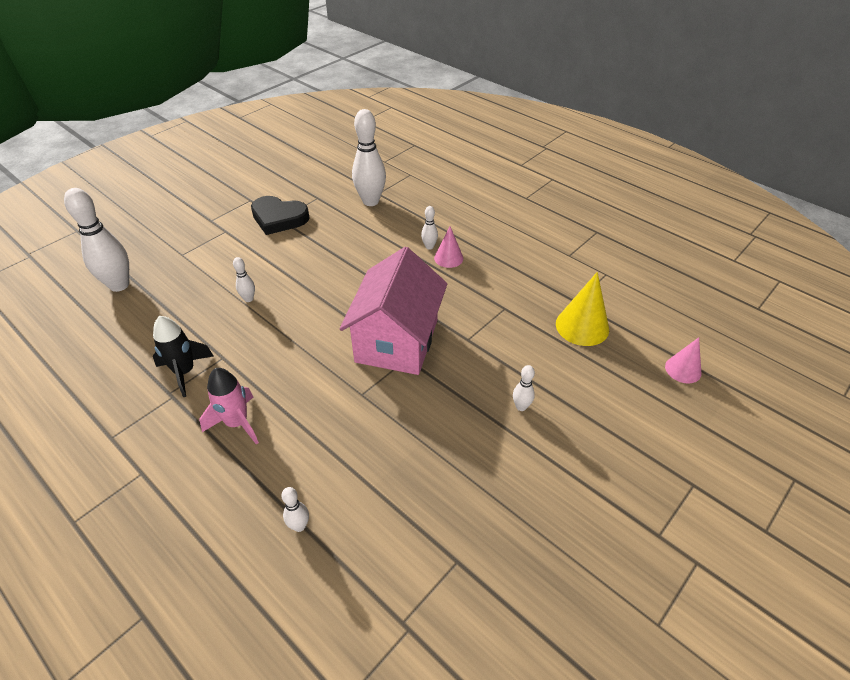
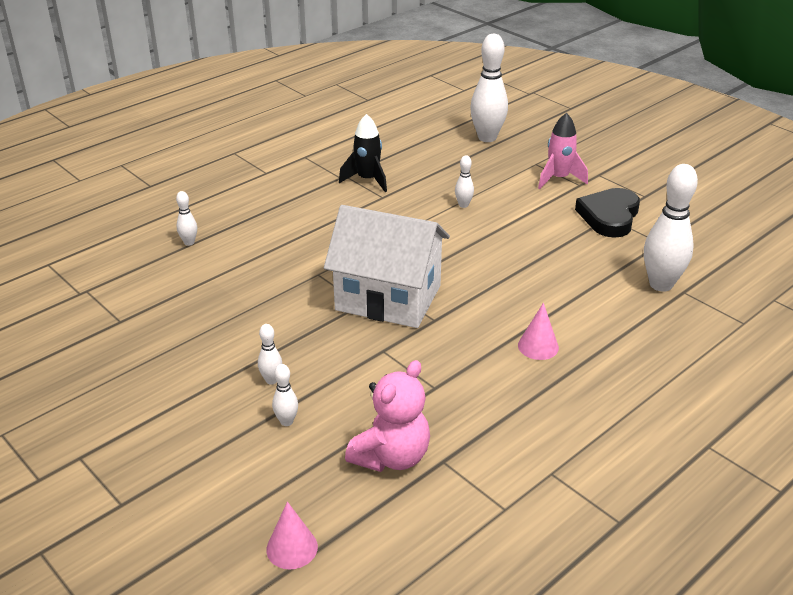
camera: 95 degrees right, 10 degrees down
pink rocket [200,368,259,445] -> pink rocket moved to [538,113,588,189]
pink house [340,247,447,375] -> white house [324,205,450,328]
white bowling pin [421,206,438,250] -> white bowling pin moved to [272,364,298,426]
yellow cone [556,272,609,346] -> pink teddy bear [345,360,430,472]

